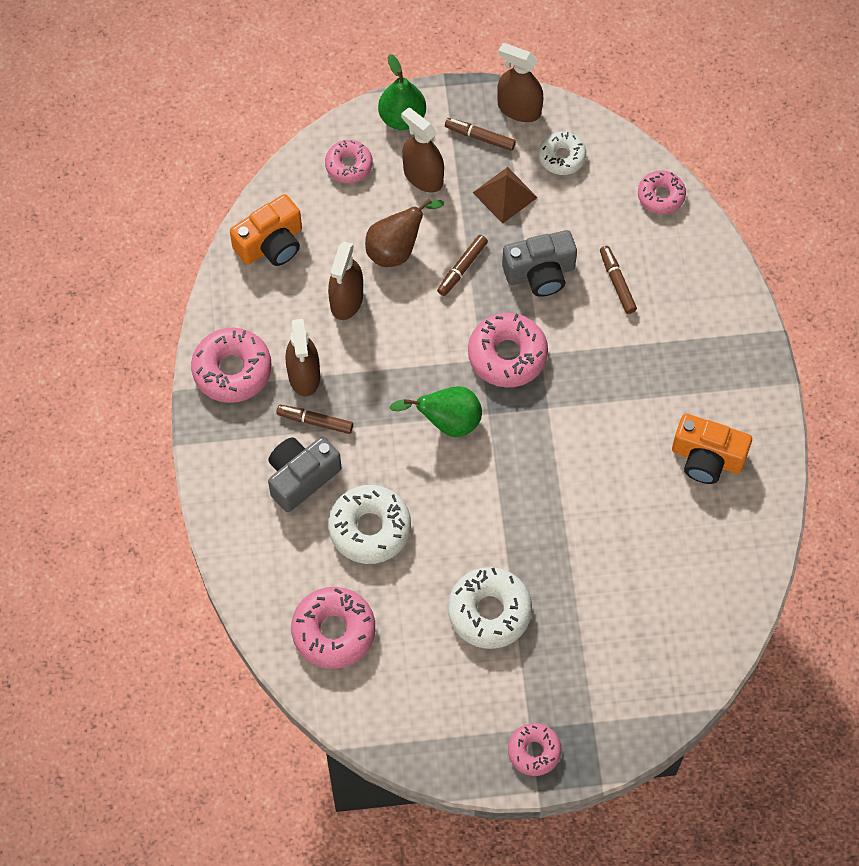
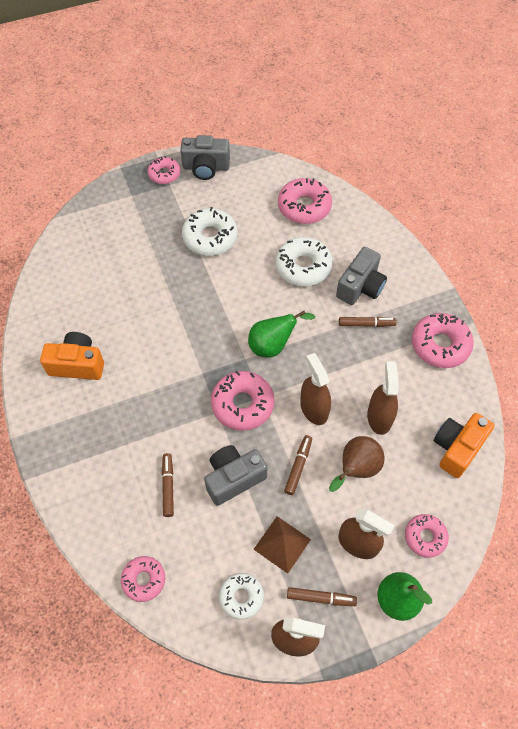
camera: 165 degrees right, 5 degrees down
brown spray bottle [286,319,320,397] -> brown spray bottle moved to [300,353,331,425]
brown marker [600,246,637,314] -> brown marker turned 150 degrees counterclockwise [162,453,174,517]
none -> grey camera [180,135,230,180]

